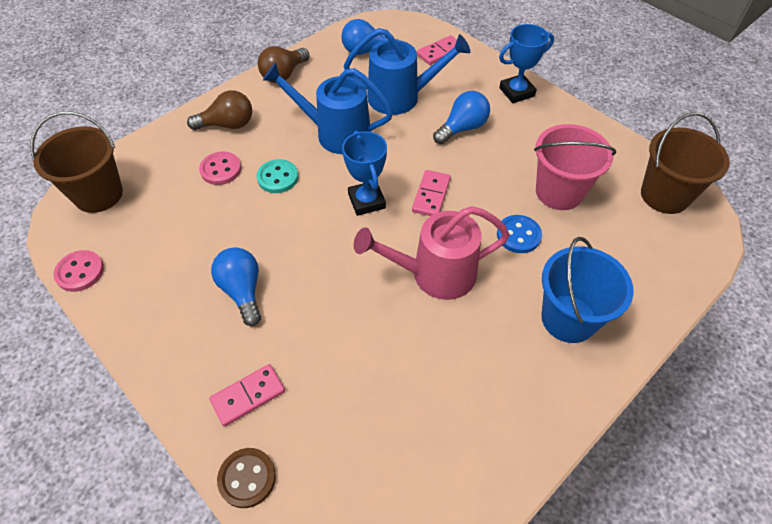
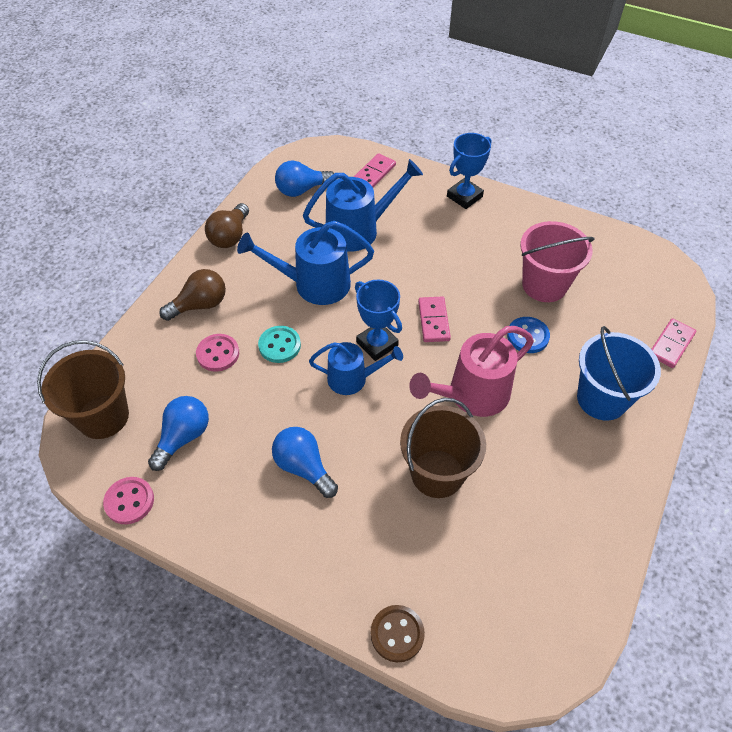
camera: 20 degrees left, 0 degrees up
pink domino [209,364,285,427] -> pink domino moved to [652,318,696,368]
blue light bulb [433,91,490,144] -> blue light bulb moved to [148,396,209,471]
brown bucket [641,112,730,214] -> brown bucket moved to [400,398,486,498]
none -> blue watering can [309,342,403,395]

